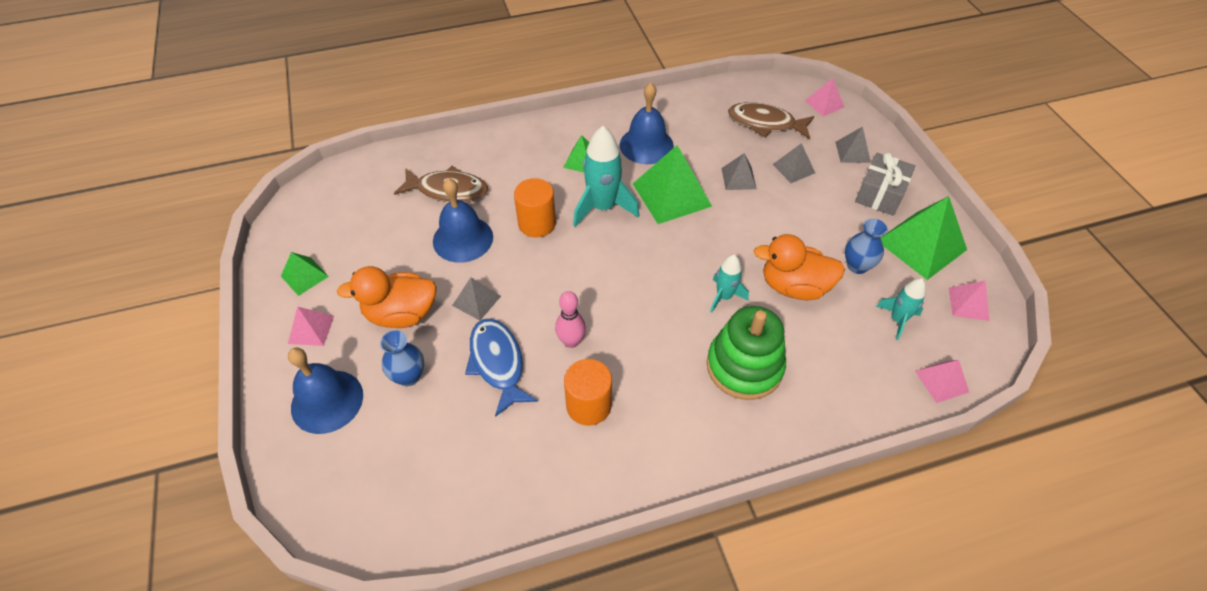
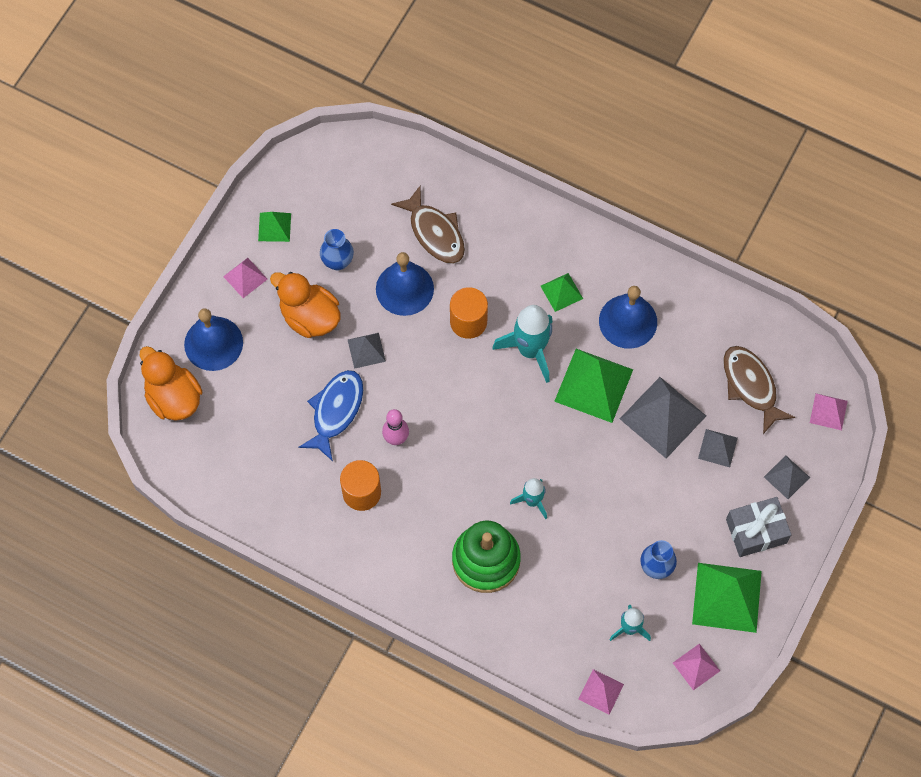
camera: 45 degrees right, 15 degrees up
blue vase [380,331,424,386] -> blue vase moved to [320,229,354,270]
grey pyramid [722,153,756,190] -> grey pyramid [620,377,706,459], size x1.90
orange duck [754,234,845,300] -> orange duck moved to [140,346,202,421]

